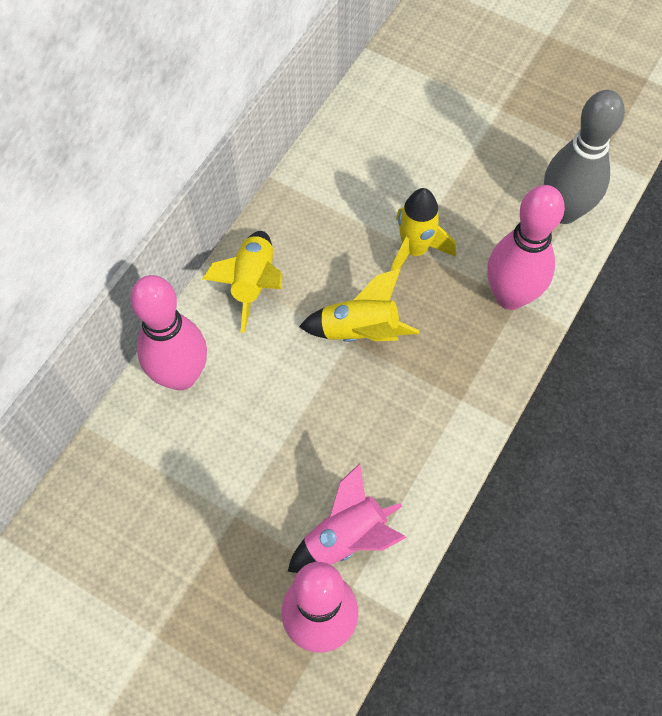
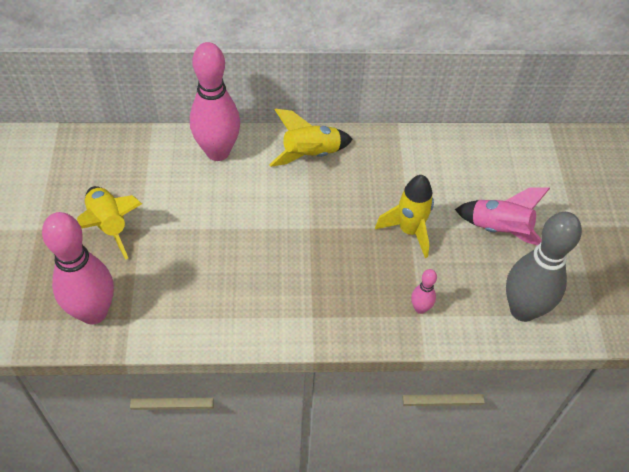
camera: 55 degrees right, 10 degrees down
pink rocket [288,463,407,573] -> pink rocket moved to [455,187,550,245]
yellow rocket [299,268,419,342] -> yellow rocket moved to [77,186,142,260]
pink bowling pin [487,185,565,310] -> pink bowling pin [411,269,437,314], size x0.44

